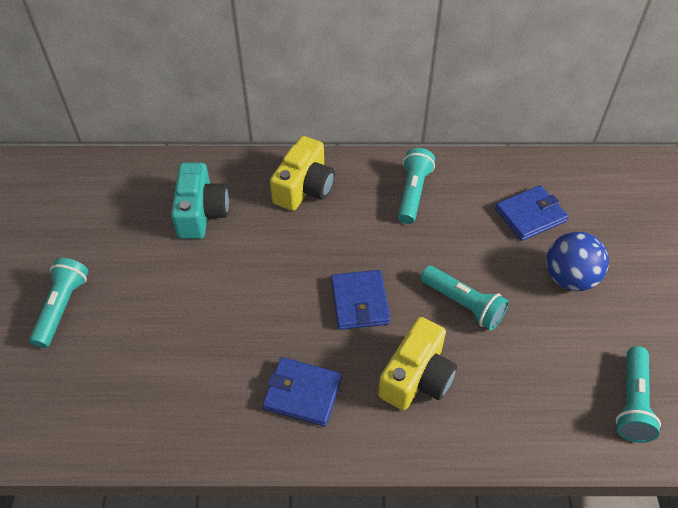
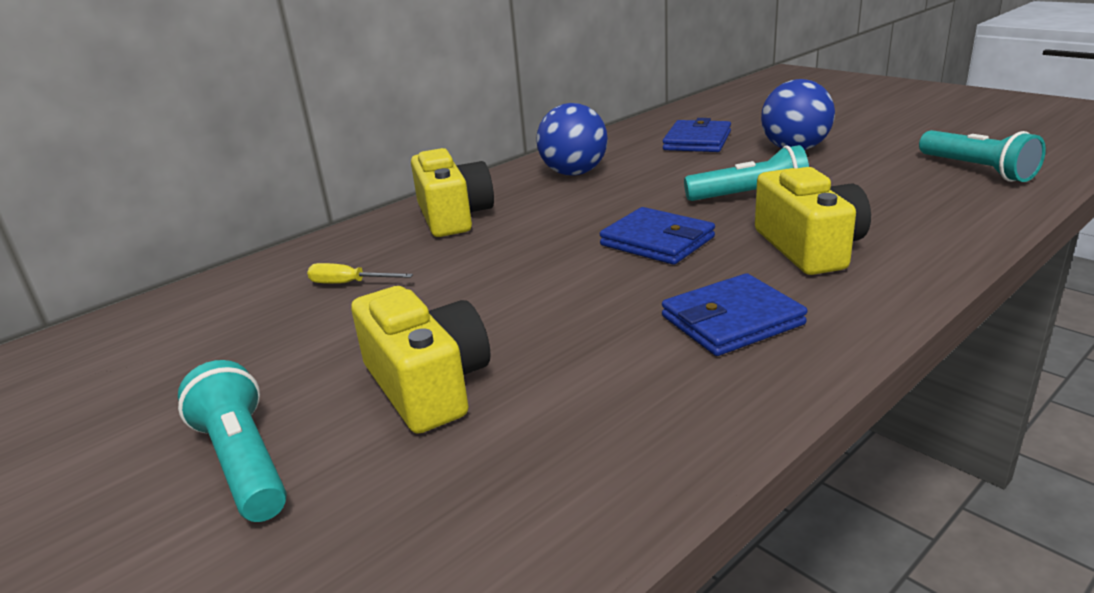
camera: 40 degrees left, 25 degrees down
turquoise camera [171,162,229,239] -> yellow screwdriver [307,263,413,284]
turquoise flashlight [398,148,435,224] -> blue ball [536,103,608,176]
none -> yellow camera [351,286,490,434]

